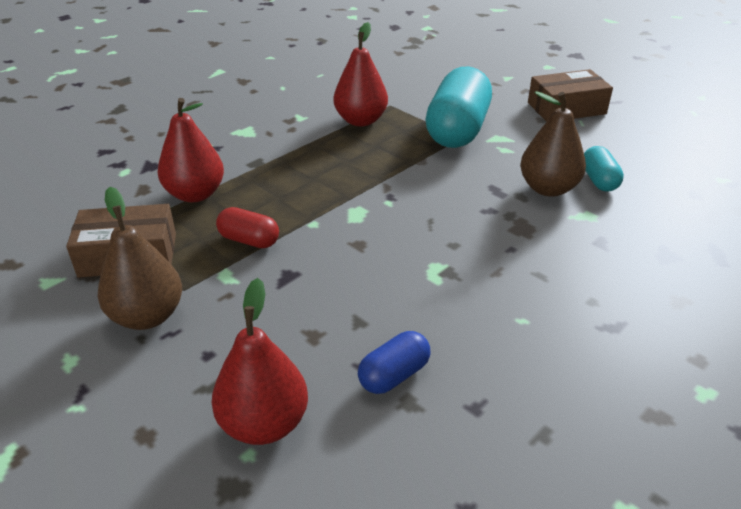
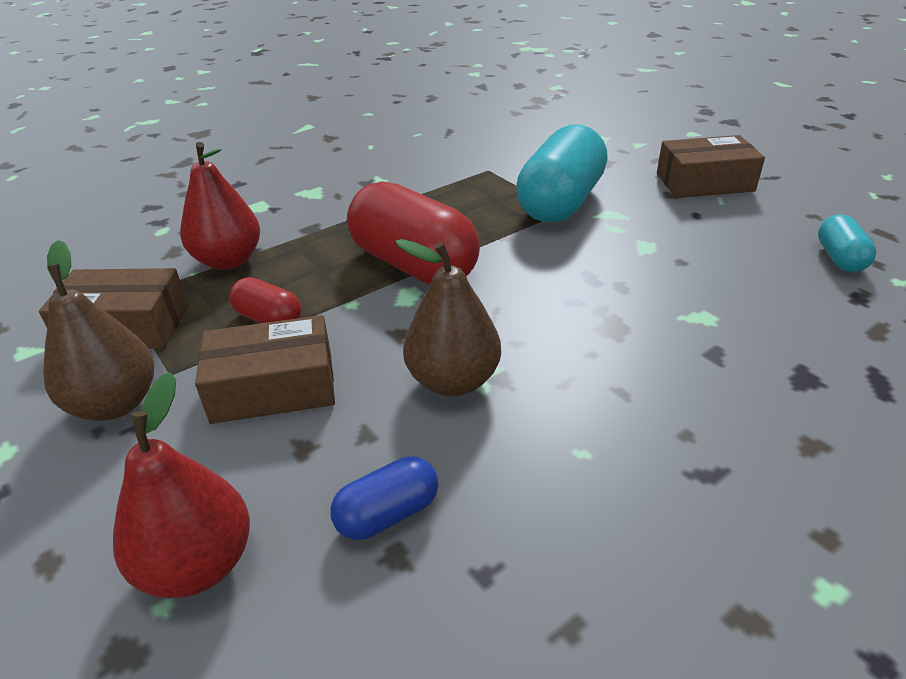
camera: 10 degrees right, 0 degrees up
red pear [334,22,388,126] -> none
brown pear [520,91,586,197] -> brown pear moved to [395,239,501,396]
turquoise capsule [584,146,624,192] -> turquoise capsule moved to [818,214,876,272]
none -> brown box [195,315,335,424]
none -> red capsule [347,181,480,285]

